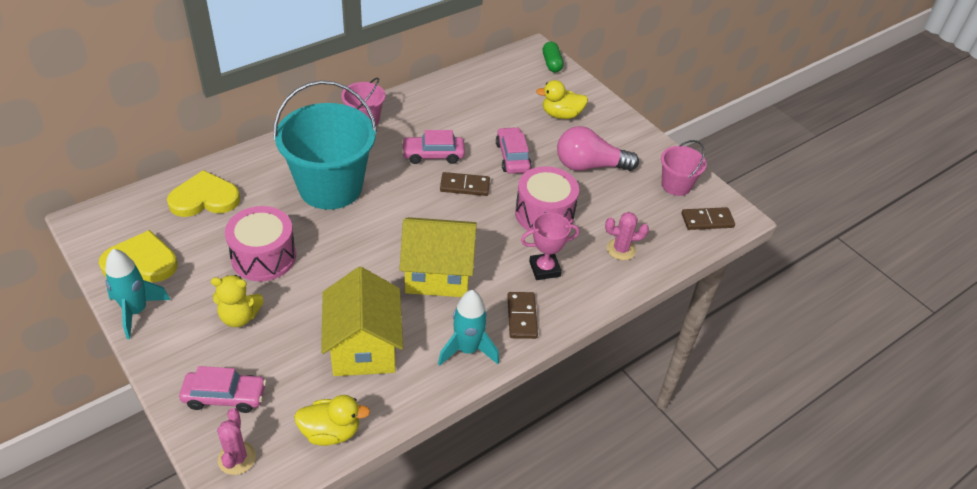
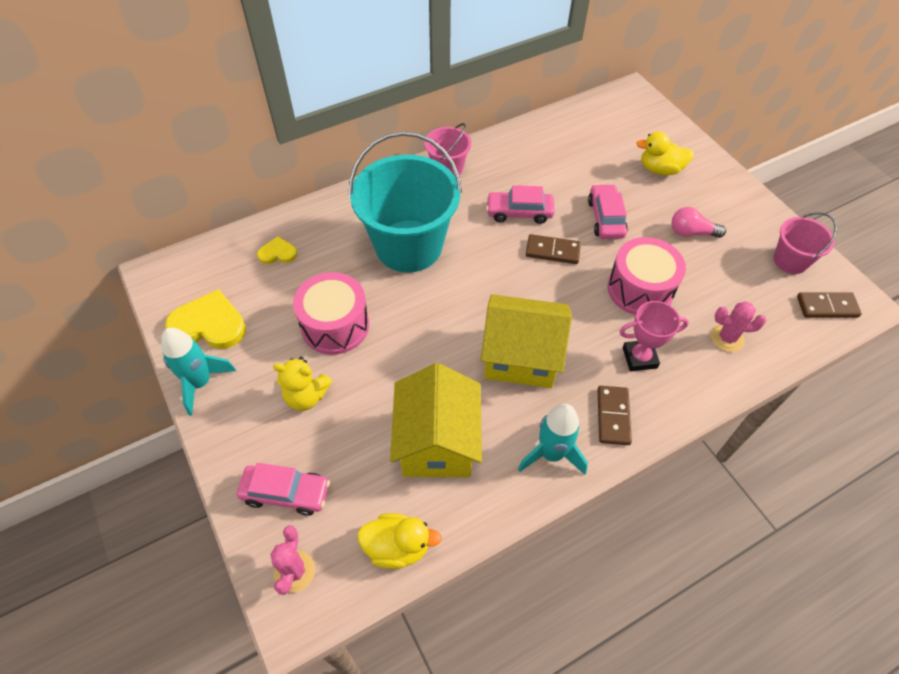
camera: 10 degrees right, 10 degrees up
yellow heart [167,170,240,217] -> yellow heart [257,236,297,264], size x0.54
green capsule [543,42,564,73] -> none
pink light bulb [557,126,639,171] -> pink light bulb [671,207,726,238], size x0.60

